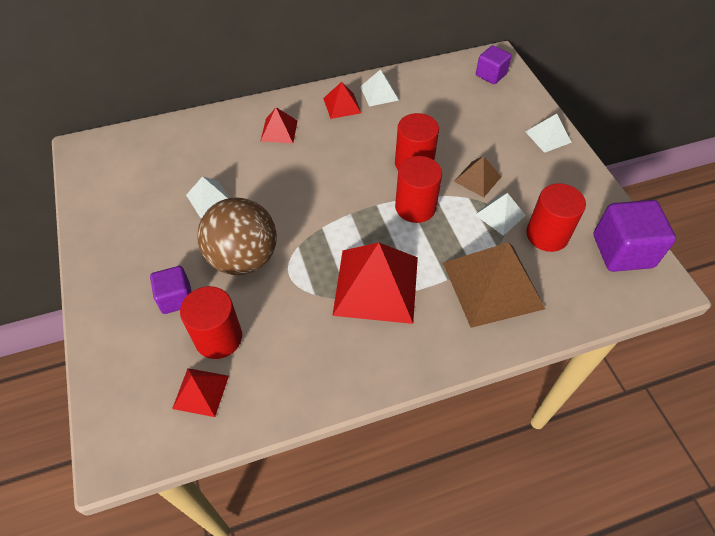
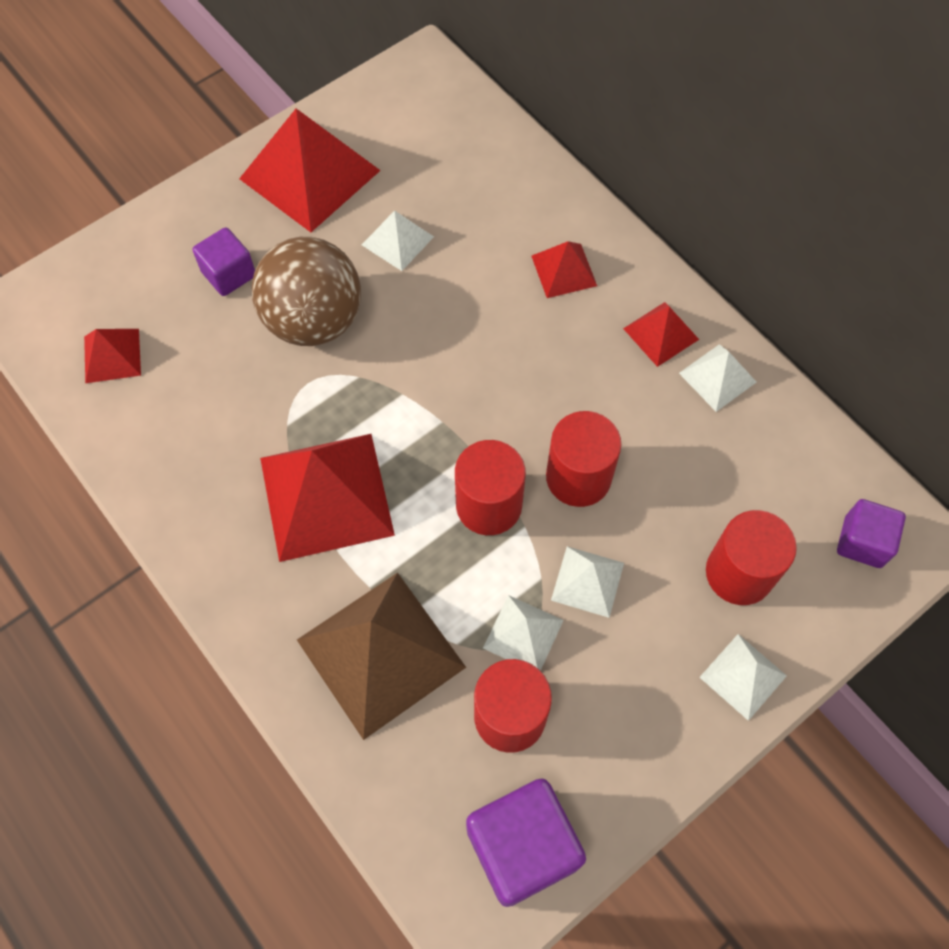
camera: 70 degrees right, 10 degrees up
red cylinder [180,286,242,359] -> red cylinder moved to [706,510,797,605]
brown pyramid [454,156,501,197] -> white pyramid [551,546,624,618]
none -> red pyramid [239,109,381,232]

